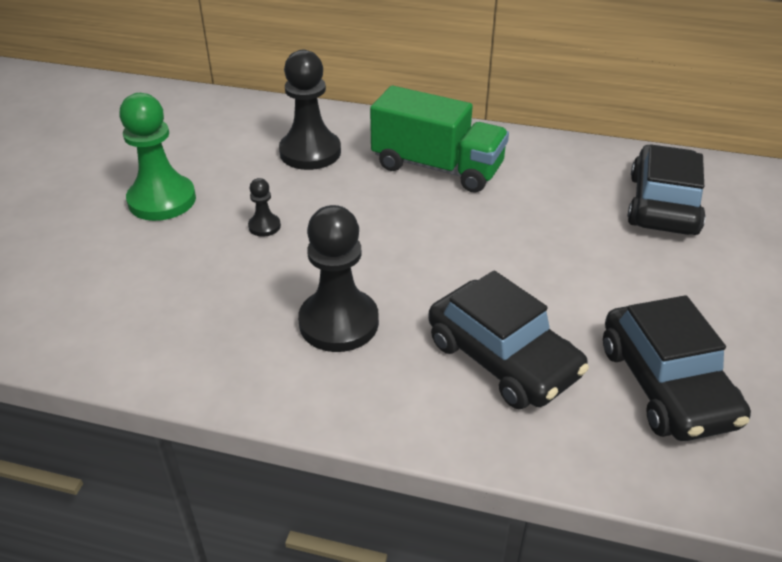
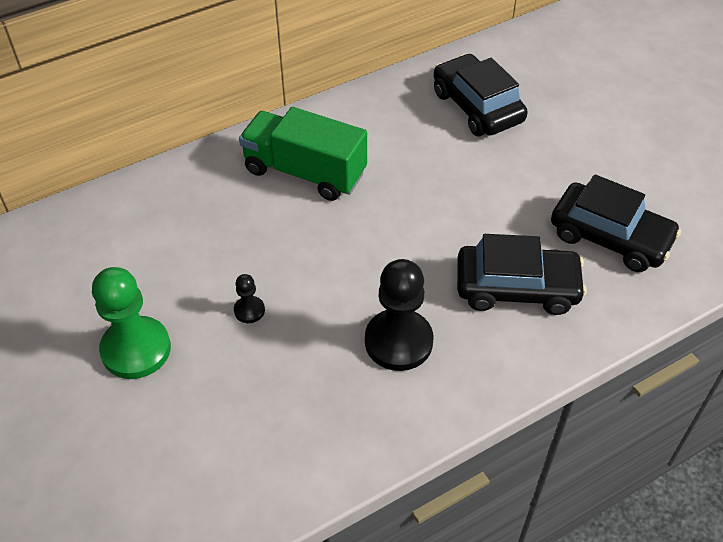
camera: 45 degrees left, 10 degrees up
black pawn [279,50,341,170] -> none
green truck [370,86,509,193] -> green truck turned 135 degrees counterclockwise [239,107,367,201]

